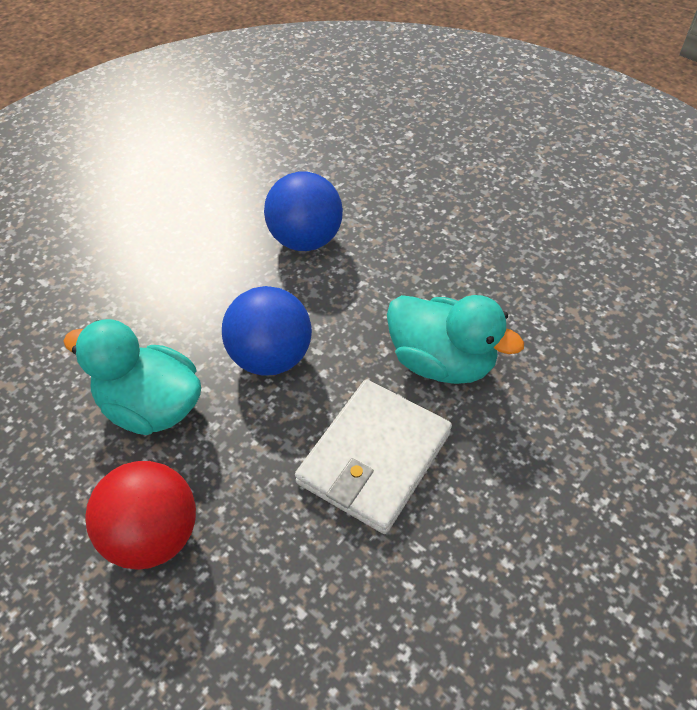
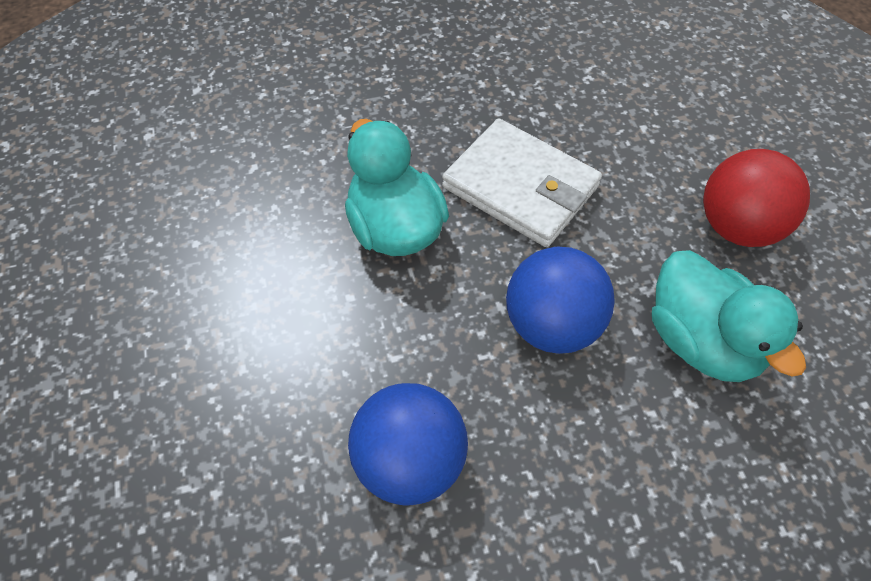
camera: 145 degrees left, 5 degrees up
white wallet [295,379,452,534] -> white wallet turned 60 degrees clockwise [442,119,602,247]

